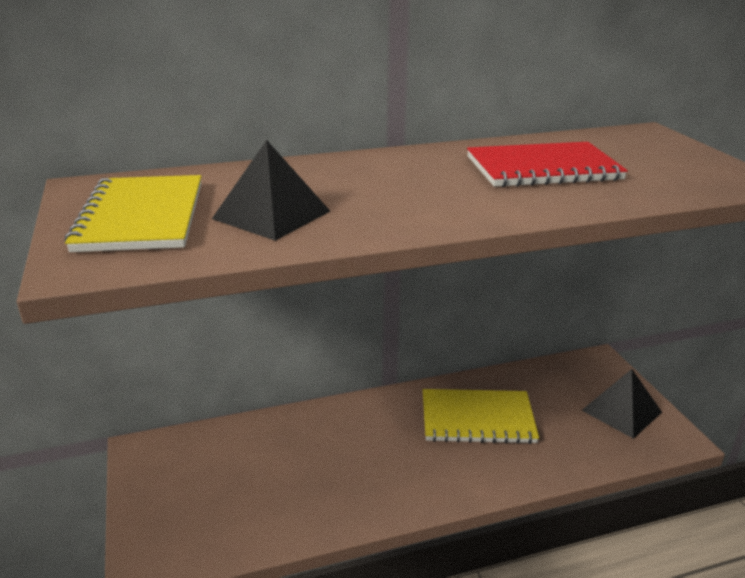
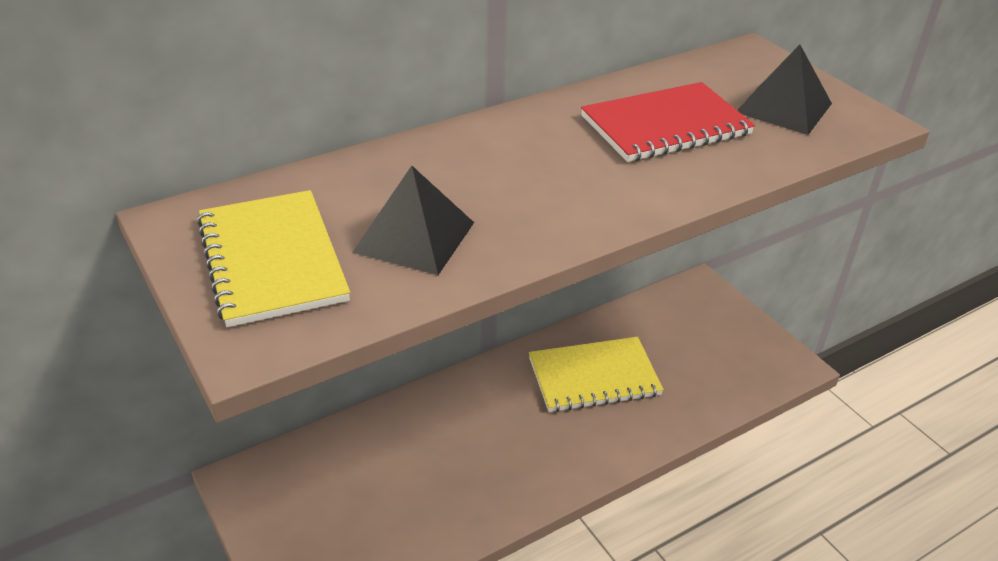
camera: 15 degrees left, 10 degrees up
black pyramid [582,369,662,439] -> black pyramid moved to [737,45,832,135]

